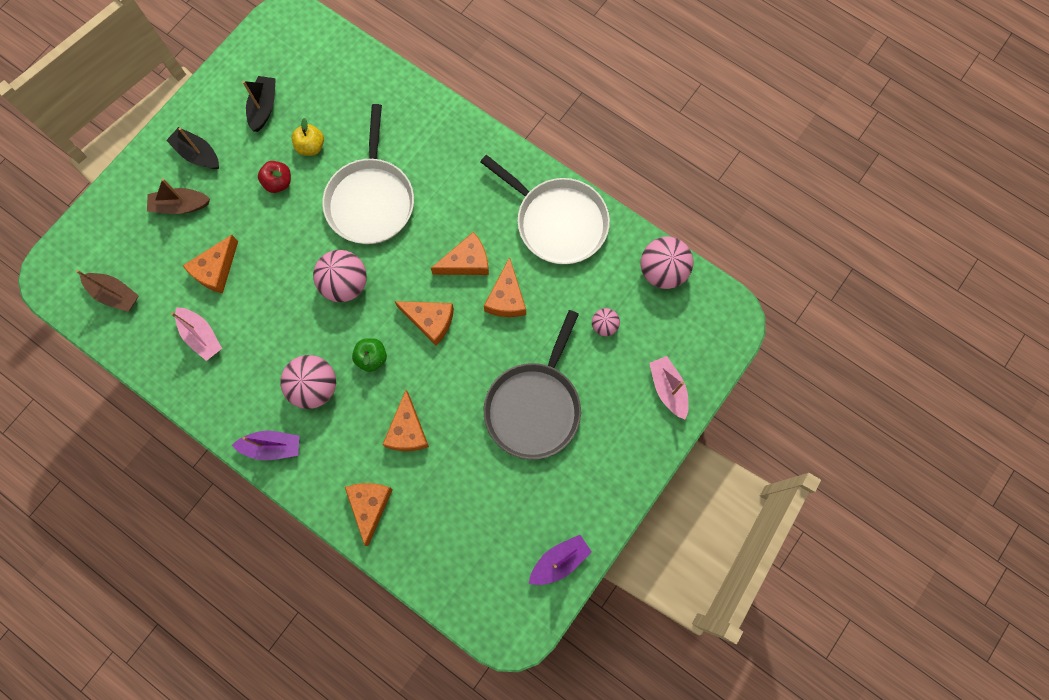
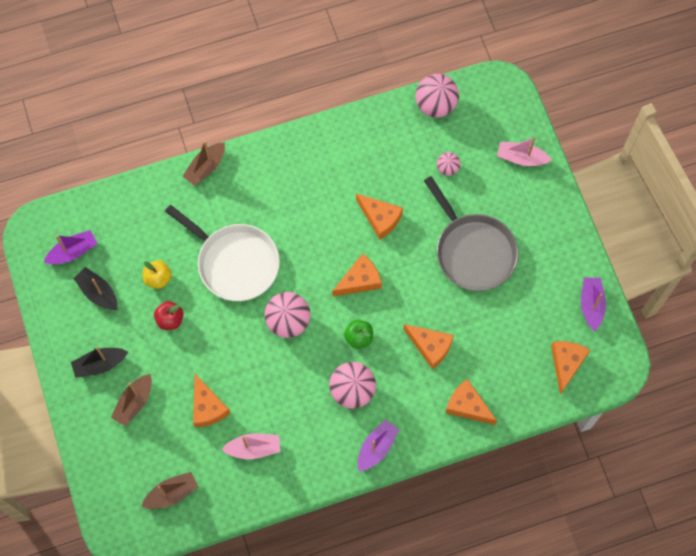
camera: 55 degrees left, 5 degrees down
orange cheese [431,232,489,275] -> orange cheese moved to [551,341,590,395]
white pan [480,155,610,264] -> none
none -> purple boat [44,230,98,264]
none -> brown boat [183,141,225,186]

